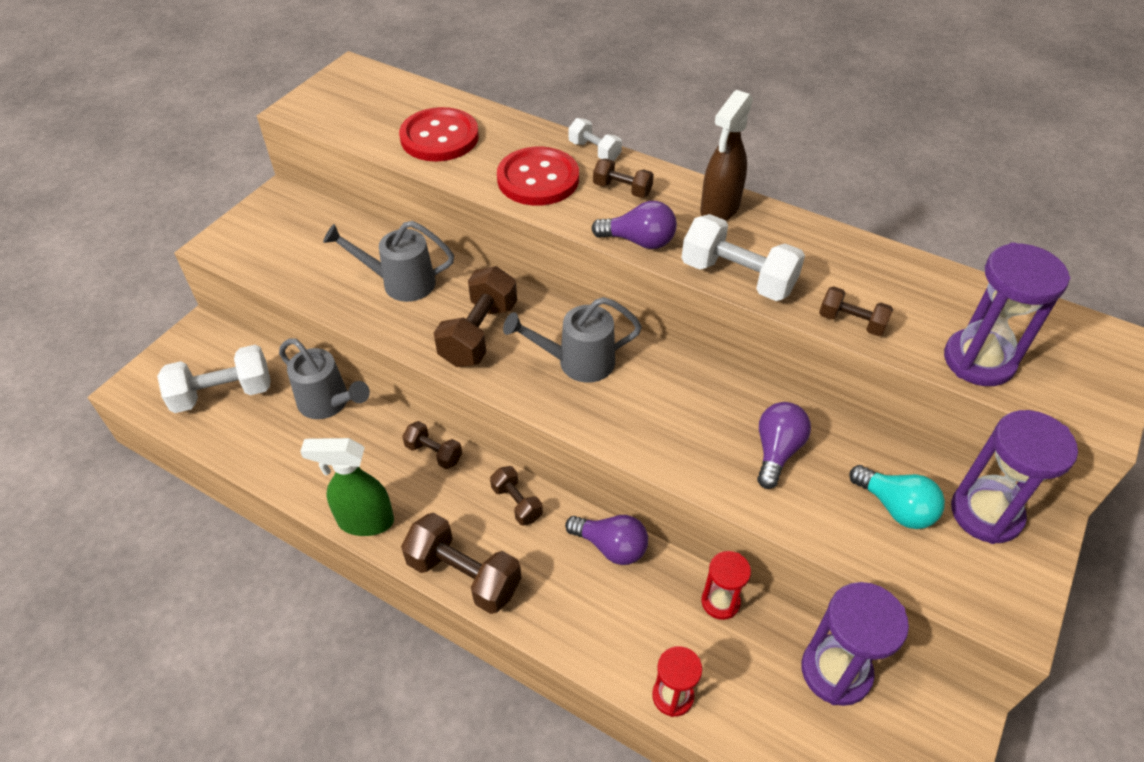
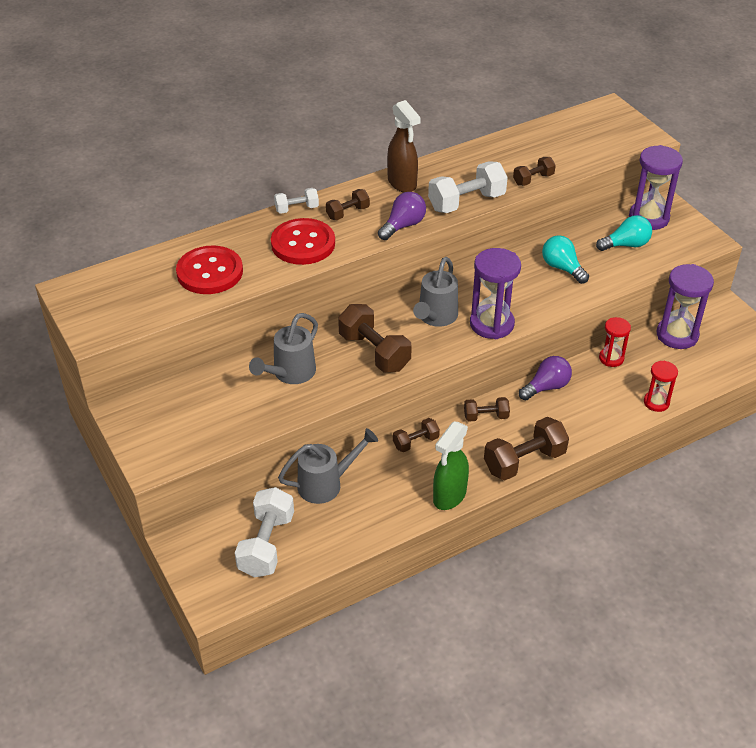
camera: 60 degrees left, 5 degrees down
purple light bulb [757,402,811,489] -> turquoise light bulb [542,235,589,284]
purple hourglass [944,242,1070,386] -> purple hourglass moved to [470,248,521,339]

